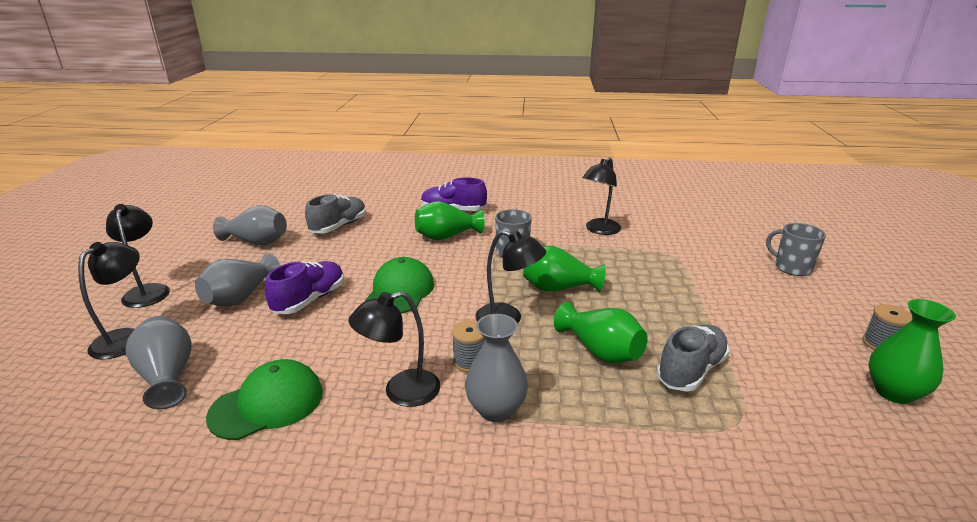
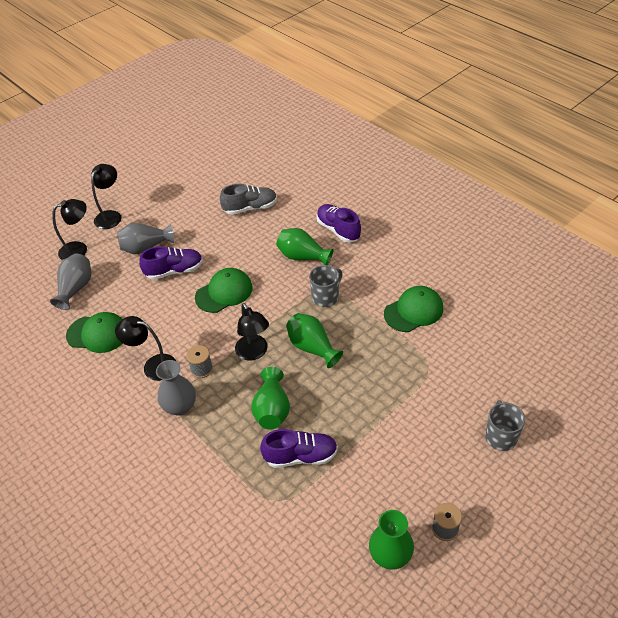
camera: 45 degrees right, 20 degrees up
grey vase [213,205,287,245] -> none
black lamp [583,157,621,235] -> green cap [384,286,443,332]
grey shoe [656,324,730,392] -> purple shoe [260,429,338,468]

